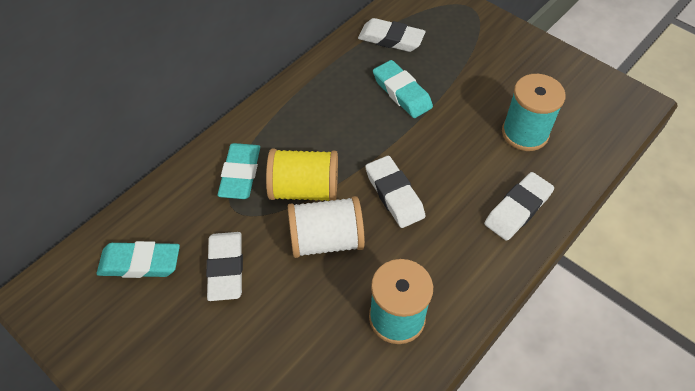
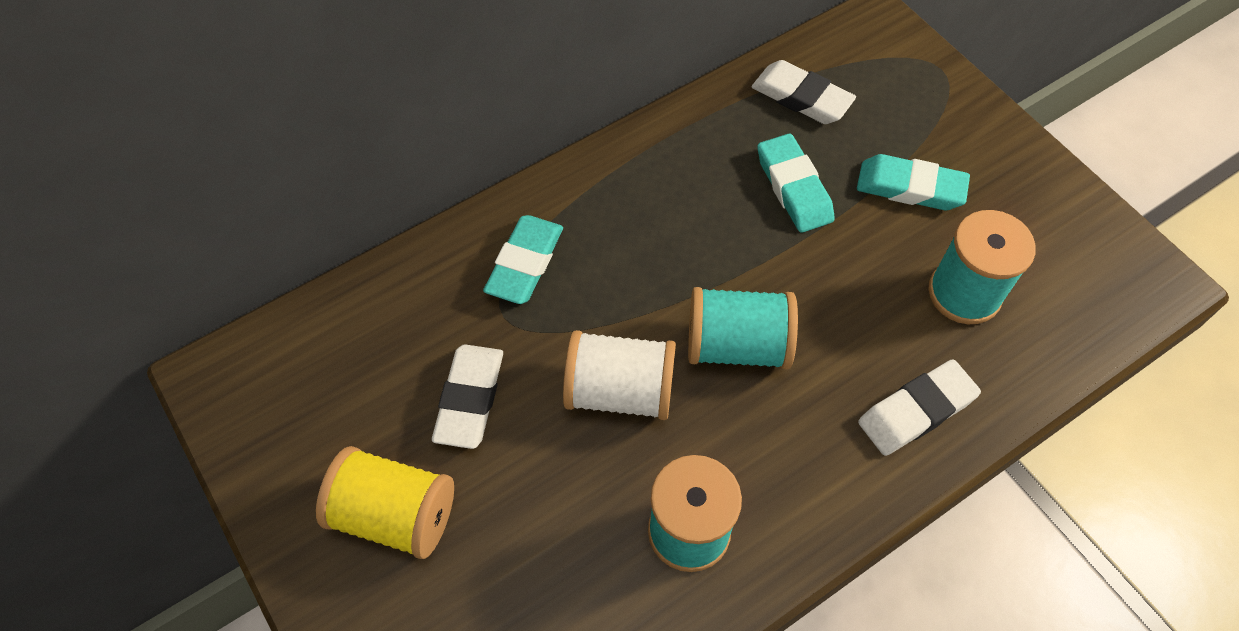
camera: 15 degrees right, 5 degrees up
turquoise eraser [97,241,180,278] -> turquoise eraser moved to [857,154,970,210]
yellow spool [266,148,338,201] -> yellow spool moved to [316,446,454,559]
white eraser [365,156,425,228] -> turquoise spool [688,287,798,369]

